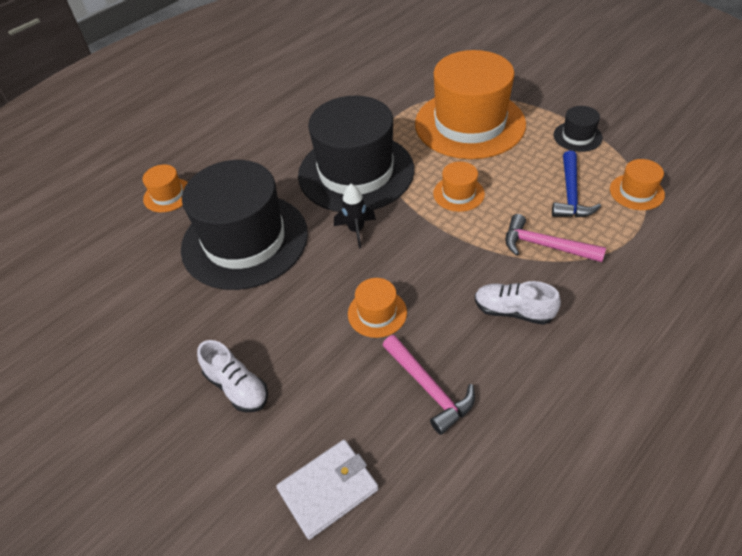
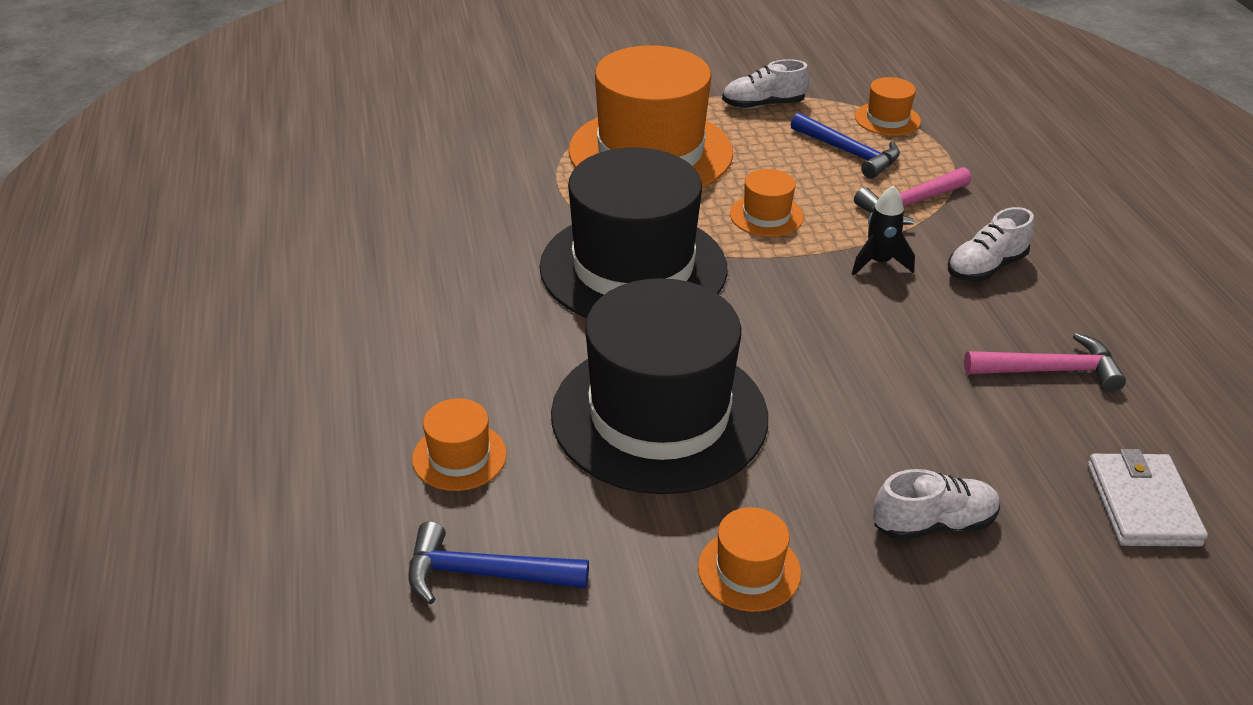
camera: 60 degrees left, 10 degrees down
black rocket [334,184,376,248] -> black rocket moved to [852,185,915,275]
orange hat [348,278,407,338] -> orange hat moved to [698,507,801,612]
black hat [553,106,603,152] -> white shoe [722,59,810,109]
none -> blue hammer [408,521,589,604]

